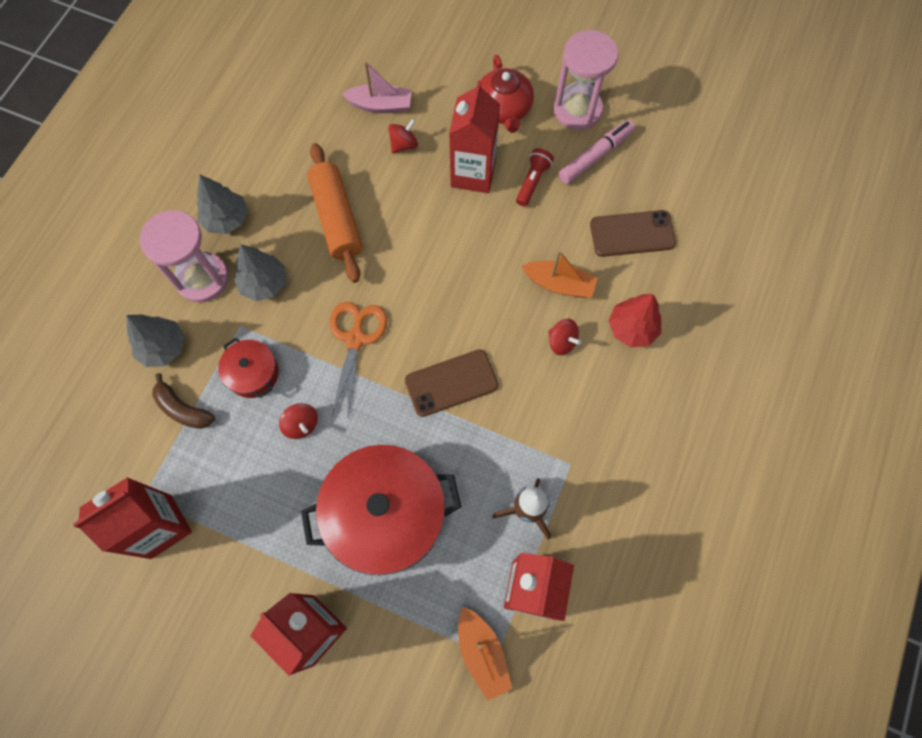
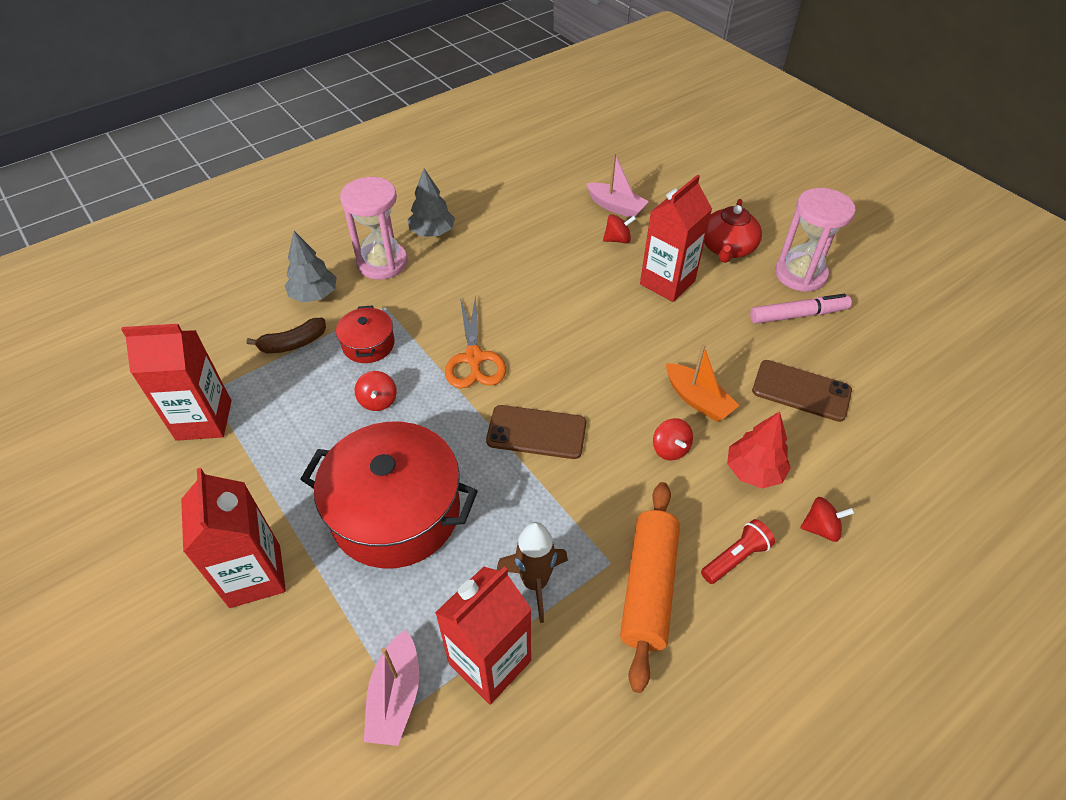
camera: 30 degrees right, 20 degrees down
brown banana [153,373,215,429] -> brown banana turned 90 degrees counterclockwise [247,318,326,354]
grey tree [234,245,286,301] -> none
orange rolling pin [307,143,362,283] -> orange rolling pin moved to [620,482,680,693]
orange scissors [330,302,387,418] -> orange scissors turned 135 degrees clockwise [445,295,506,388]
orange boat [458,607,512,701] -> pink boat [364,630,419,746]
red flashlight [516,148,554,207] -> red flashlight moved to [701,519,775,584]
none -> red spinning top [800,497,855,542]

